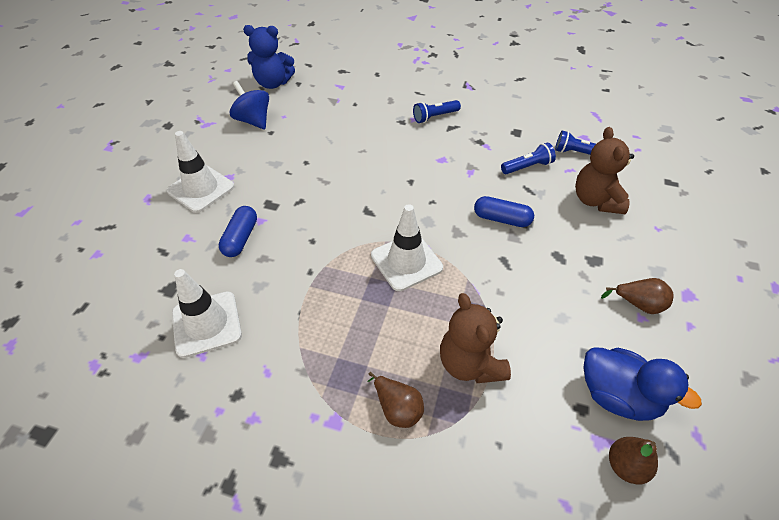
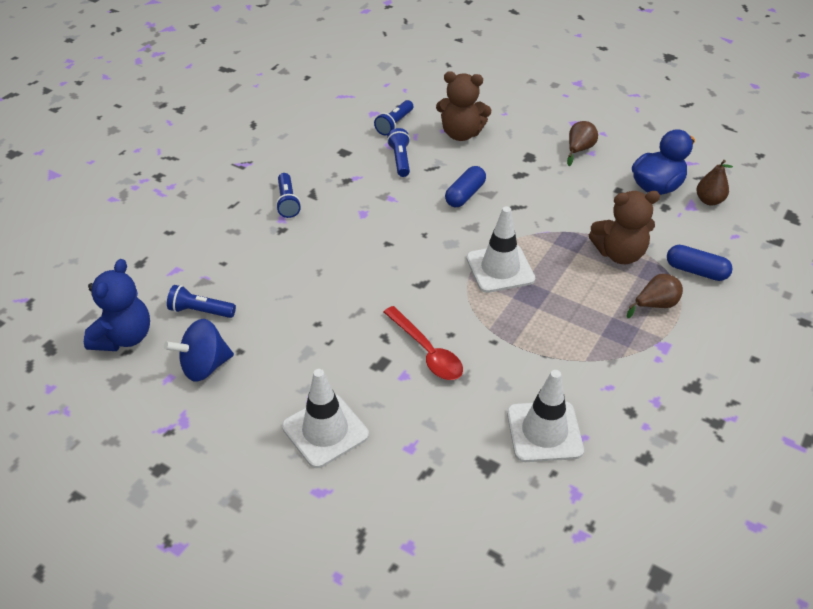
camera: 75 degrees left, 5 degrees down
blue capsule [219,206,257,257] -> blue capsule moved to [667,245,733,281]
none -> blue flashlight [167,285,236,318]
none -> red spoon [384,306,463,380]

